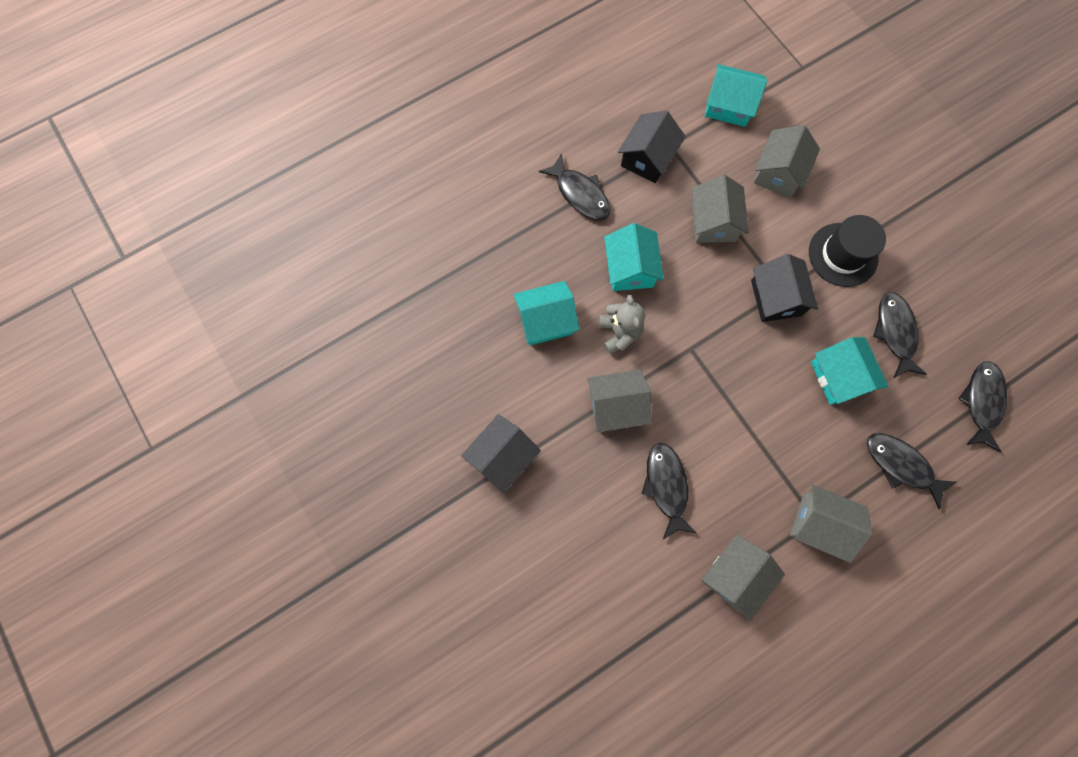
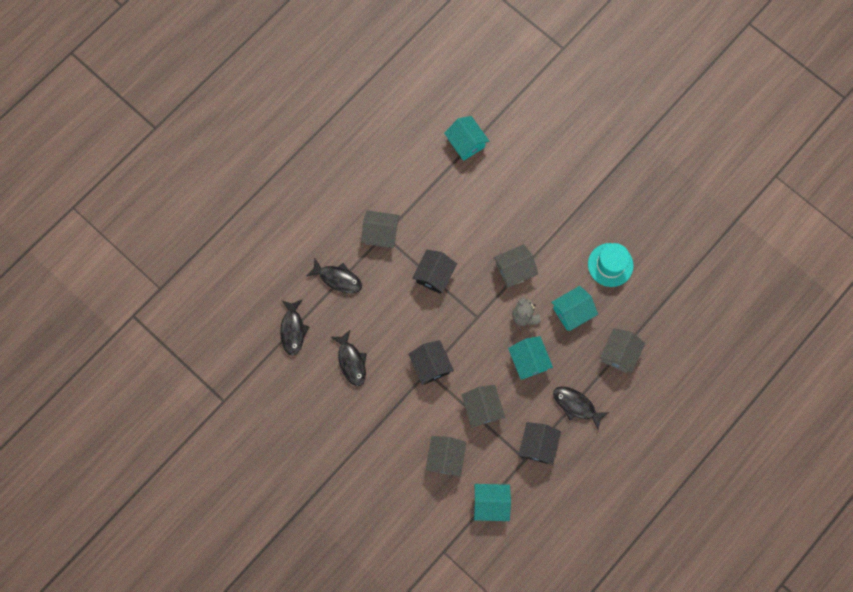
camera: 165 degrees right, 0 degrees up
black house [461,414,541,494] -> black house moved to [412,250,457,294]
black fish [642,443,697,539] -> none
grey house [702,534,785,621] -> grey house moved to [600,328,645,373]
black hat [809,215,886,287] -> none
turquoise house [811,337,889,405] -> turquoise house moved to [444,116,489,161]
none -> turquoise hat [588,243,634,287]

